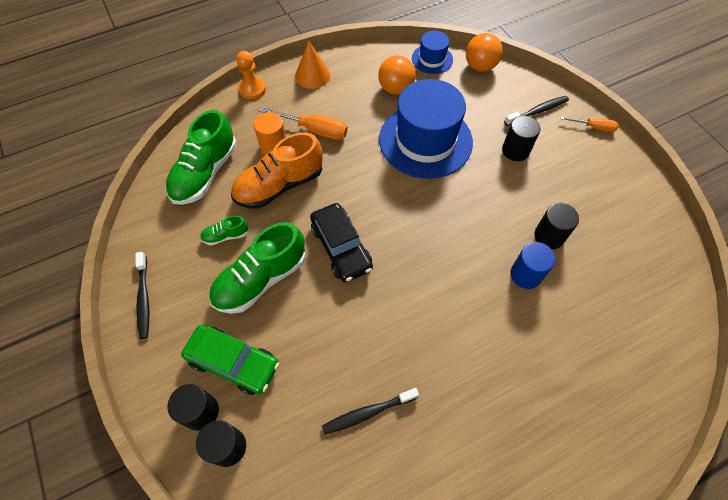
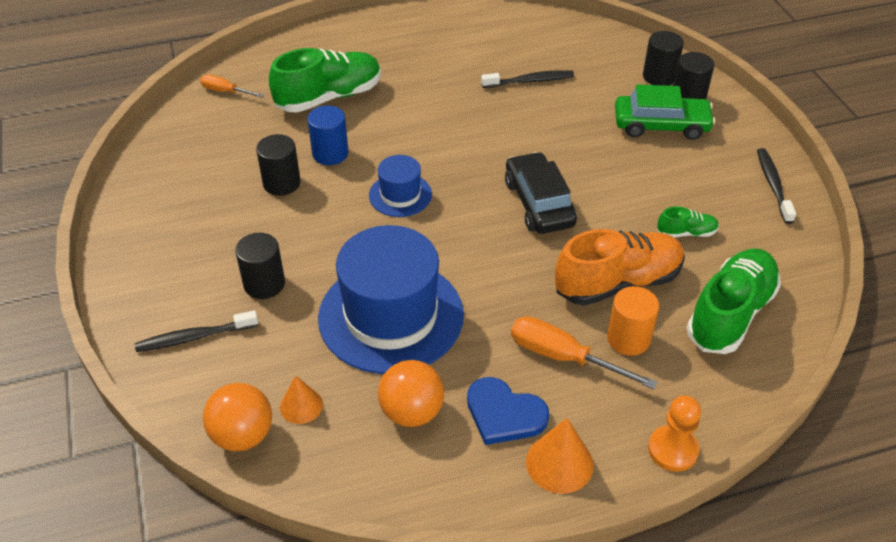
camera: 170 degrees left, 15 degrees down
green car [181,325,279,395] -> green car turned 150 degrees clockwise [615,84,715,140]
green shoe [209,222,306,314] -> green shoe moved to [269,48,381,112]
blue hat [412,31,453,74] -> blue hat moved to [369,155,432,217]
orange screwdriver [561,116,619,132] -> orange screwdriver moved to [200,75,264,98]
none -> orange cone [280,375,323,424]
none -> blue heart [467,377,549,445]

